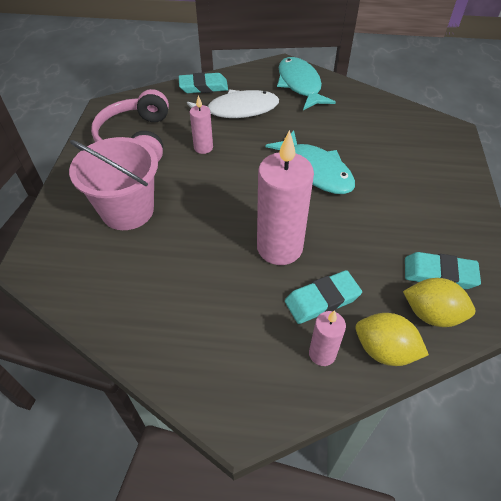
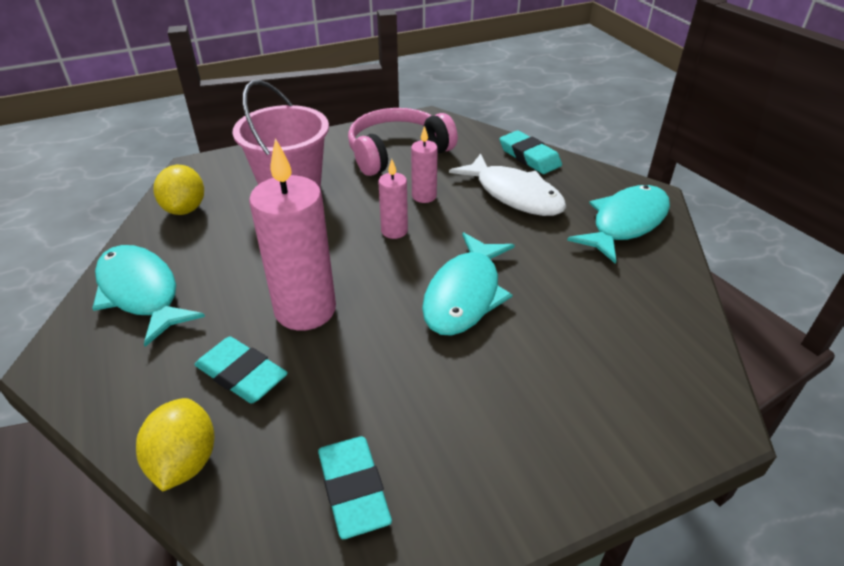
camera: 60 degrees right, 10 degrees down
pink candle [309,310,346,366] -> pink candle moved to [378,159,408,239]
yellow lemon [403,278,475,327] -> yellow lemon moved to [154,165,204,215]
none -> turquoise fish [92,245,205,347]

